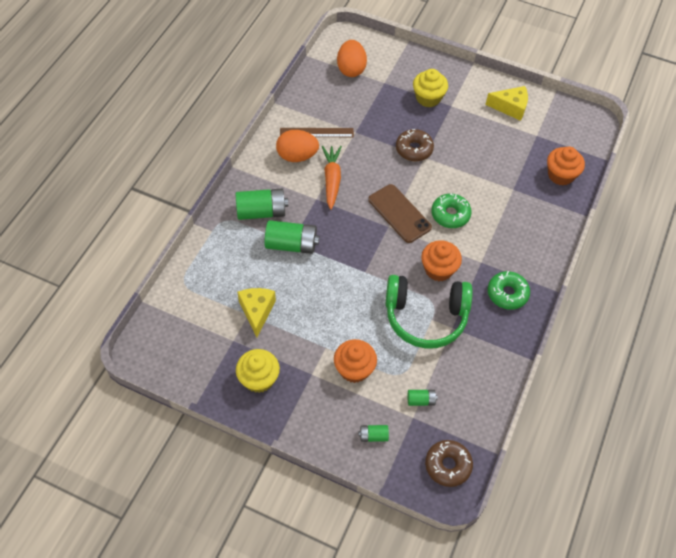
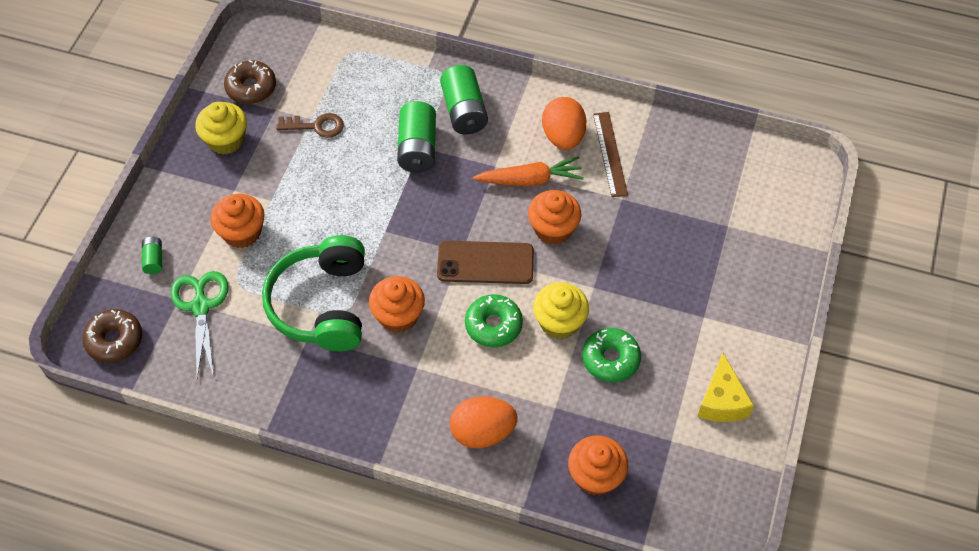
camera: 85 degrees right, 0 degrees up
yellow cheese [237,288,276,337] -> brown key [276,113,344,138]
orange egg [337,40,367,77] -> orange egg moved to [450,396,518,448]
brown phone [368,184,432,243] -> brown phone turned 45 degrees clockwise [437,241,534,284]
brown donut [396,129,434,161] -> brown donut moved to [224,60,276,104]
green battery [408,390,438,406] -> green scissors [170,271,228,377]
yellow cupcake [413,69,448,107] -> yellow cupcake moved to [533,282,589,339]
green donut [488,271,530,310] -> green donut moved to [582,328,641,382]
none -> orange cupcake [528,190,581,245]

